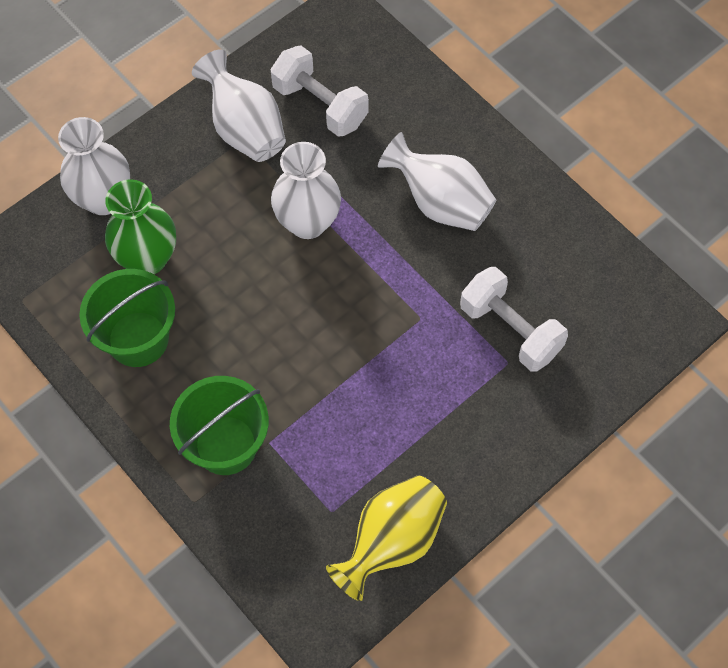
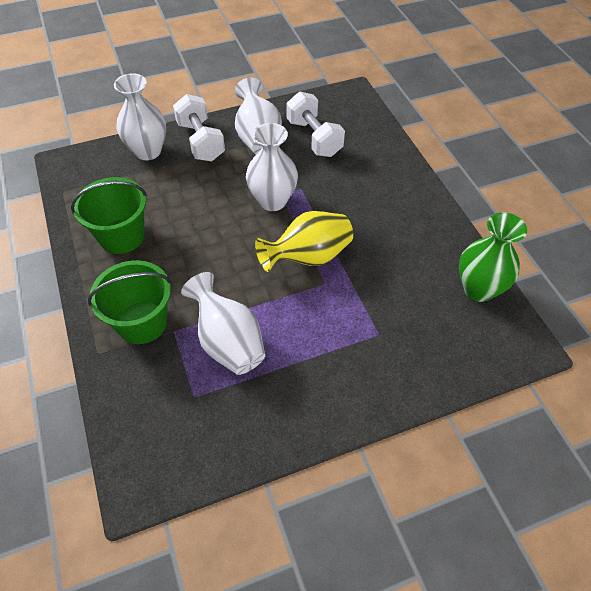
camera: 20 degrees right, 10 degrees down
green vase [105,179,176,274] -> green vase moved to [459,212,527,302]
yellow vase [326,476,447,601] -> yellow vase moved to [255,211,353,272]
white vase [378,132,496,231] -> white vase moved to [181,272,265,375]
white dumbbell [460,267,568,372] -> white dumbbell moved to [173,94,225,161]

